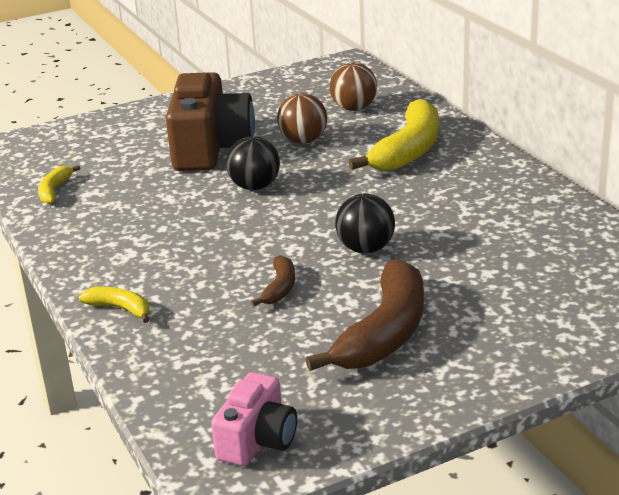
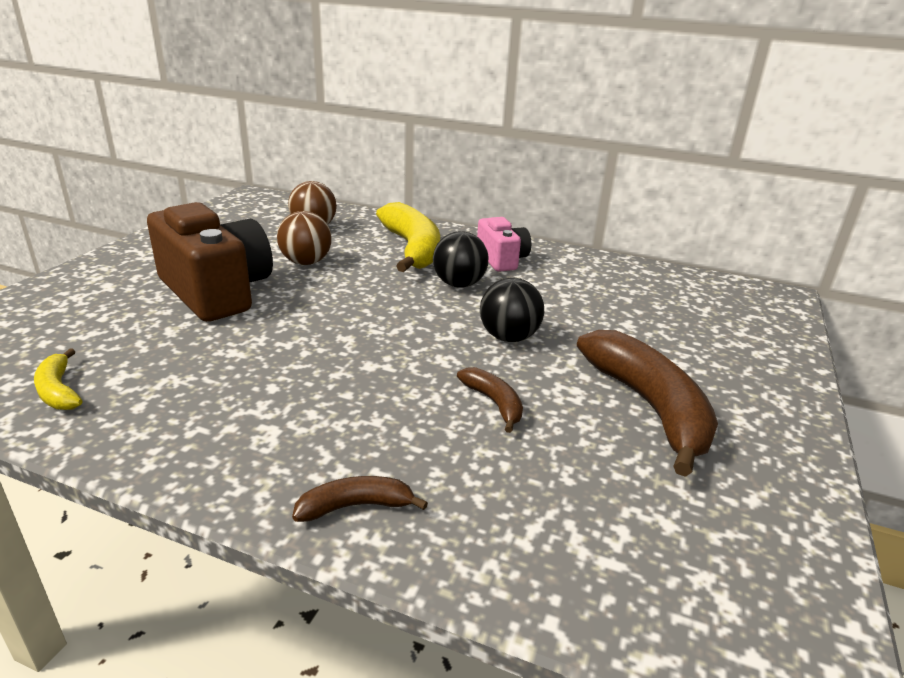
camera: 45 degrees left, 0 degrees up
yellow banana [79,287,150,323] -> brown banana [292,476,428,522]
pink camera [211,372,297,466] -> pink camera moved to [477,217,531,272]
black ball [226,136,280,190] -> black ball moved to [433,231,488,288]

